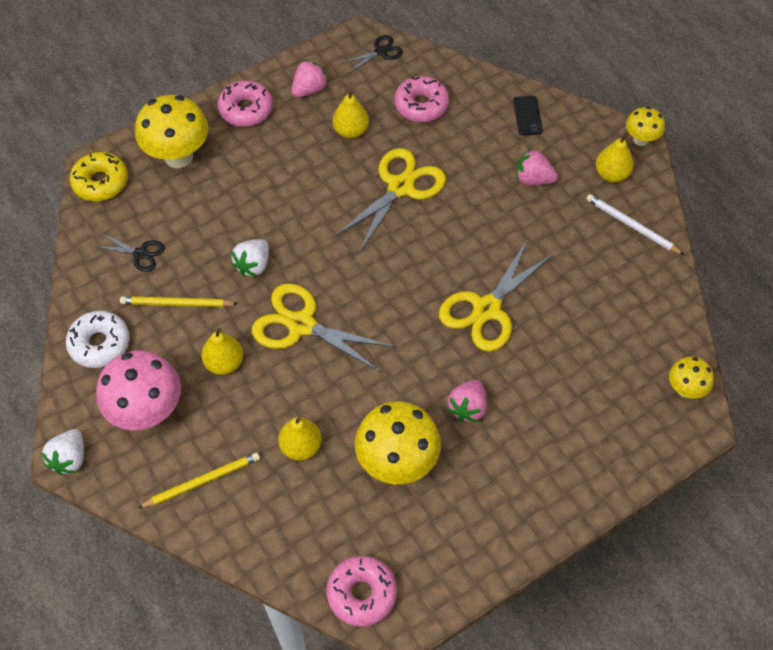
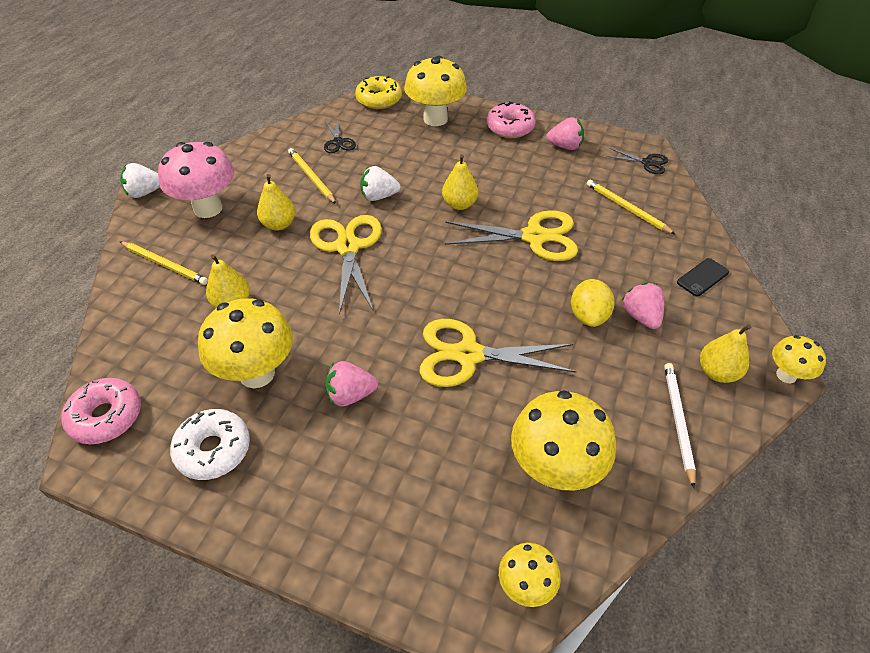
camera: 55 degrees right, 10 degrees down
white donut [66,311,130,368] -> white donut moved to [170,409,250,480]
yellow pear [333,90,369,138] -> yellow pear moved to [442,154,478,210]
pink donut [394,76,449,122] -> yellow pencil [587,180,676,235]
none -> yellow mushroom [511,390,616,491]
none -> yellow lemon [571,279,614,327]

